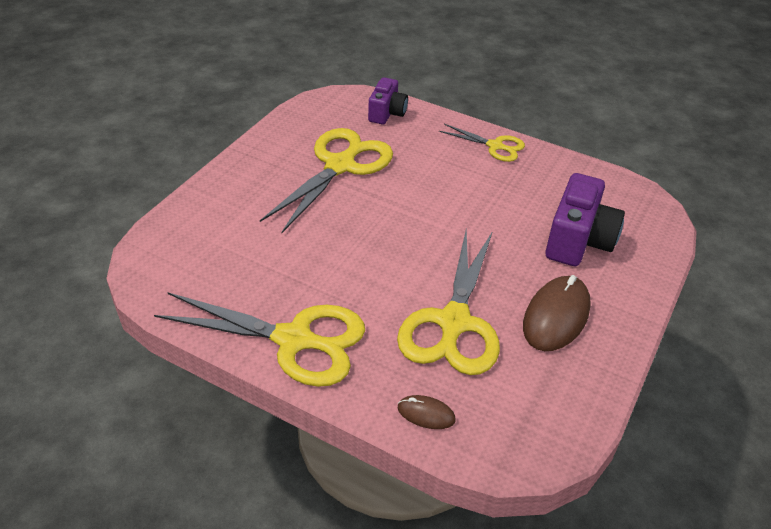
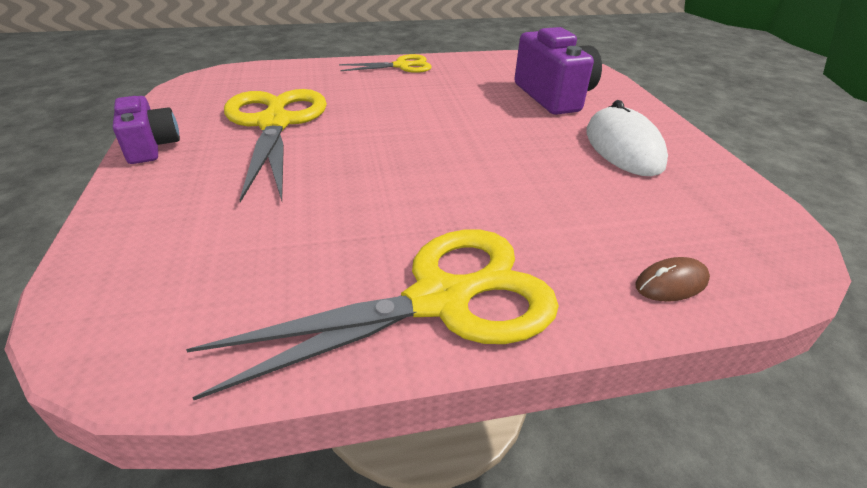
camera: 40 degrees left, 5 degrees down
purple camera [368,77,408,125] -> purple camera moved to [113,96,180,164]
yellow scissors [397,229,500,375] -> none
brown mouse [523,275,591,351] -> white mouse [586,100,668,176]

